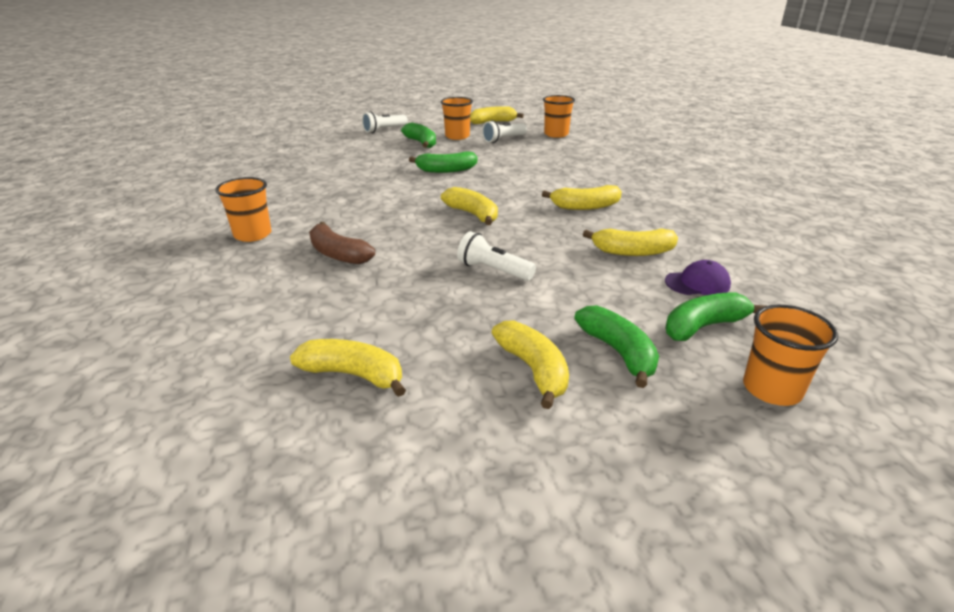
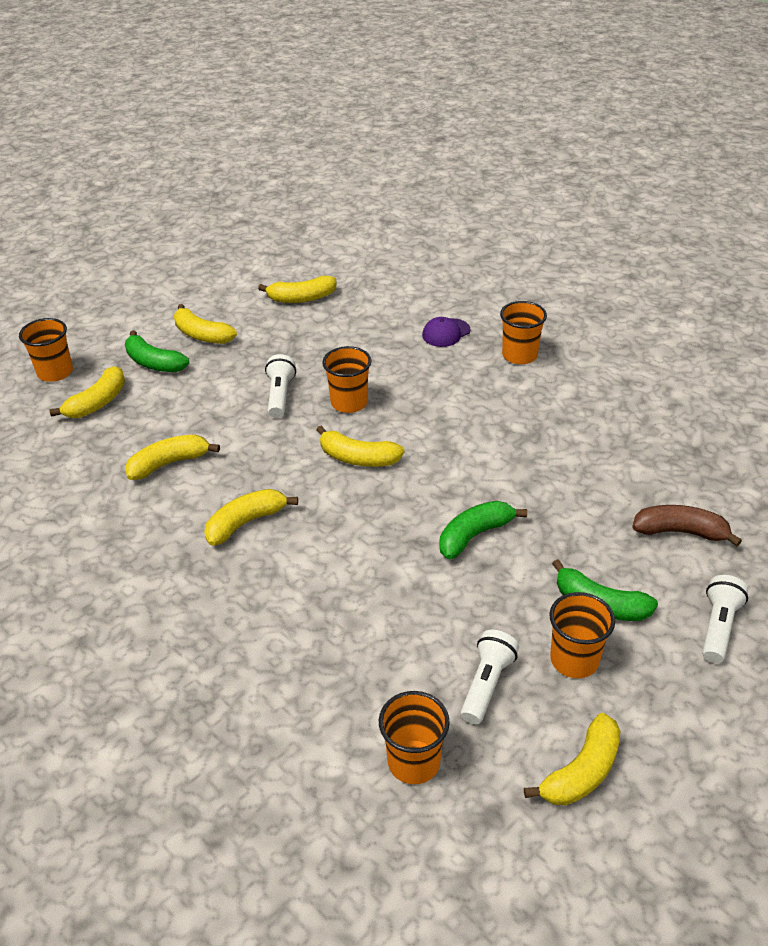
camera: 150 degrees right, 10 degrees up
brown banana [309,222,375,264] -> brown banana moved to [632,505,742,546]
white flashlight [457,231,536,281] -> white flashlight turned 90 degrees counterclockwise [265,354,296,418]
purple cap [665,260,731,295] -> purple cap moved to [422,317,471,347]
green banana [665,293,766,341] -> yellow banana [49,366,125,418]
none -> orange cup [322,346,371,413]

